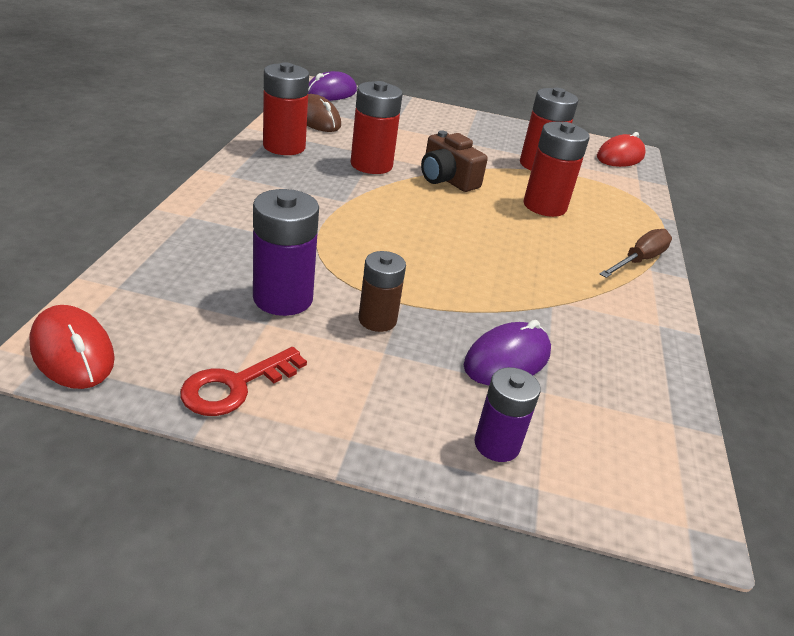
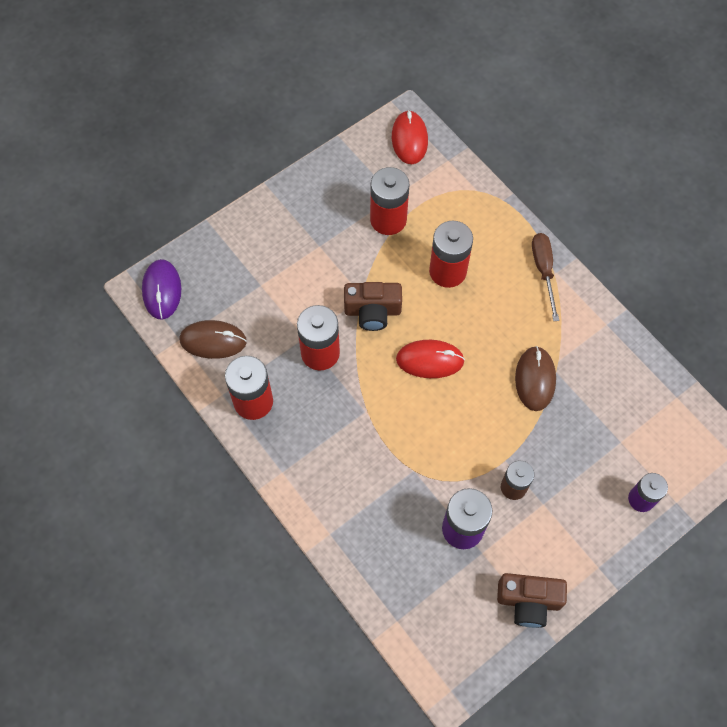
camera: 45 degrees left, 30 degrees up
red mouse [29,305,115,389] -> red mouse moved to [396,340,465,378]
red key [180,347,307,416] -> brown camera [497,573,567,628]
purple mouse [464,320,551,385] -> none
none -> brown mouse [515,346,556,411]

